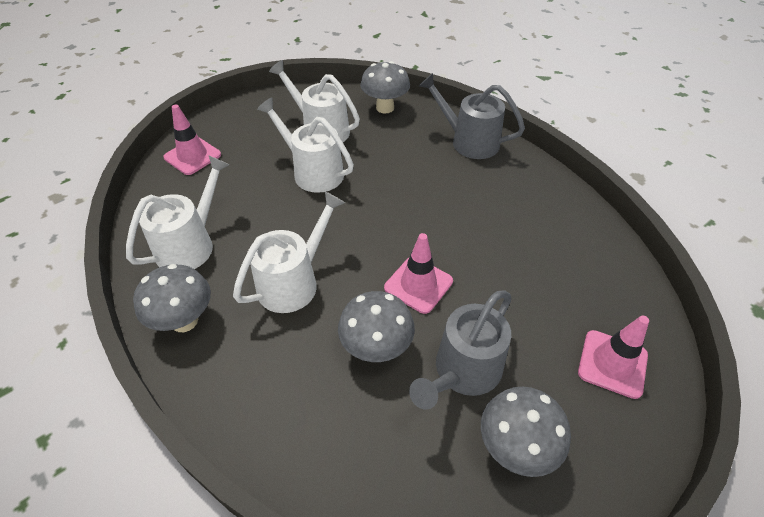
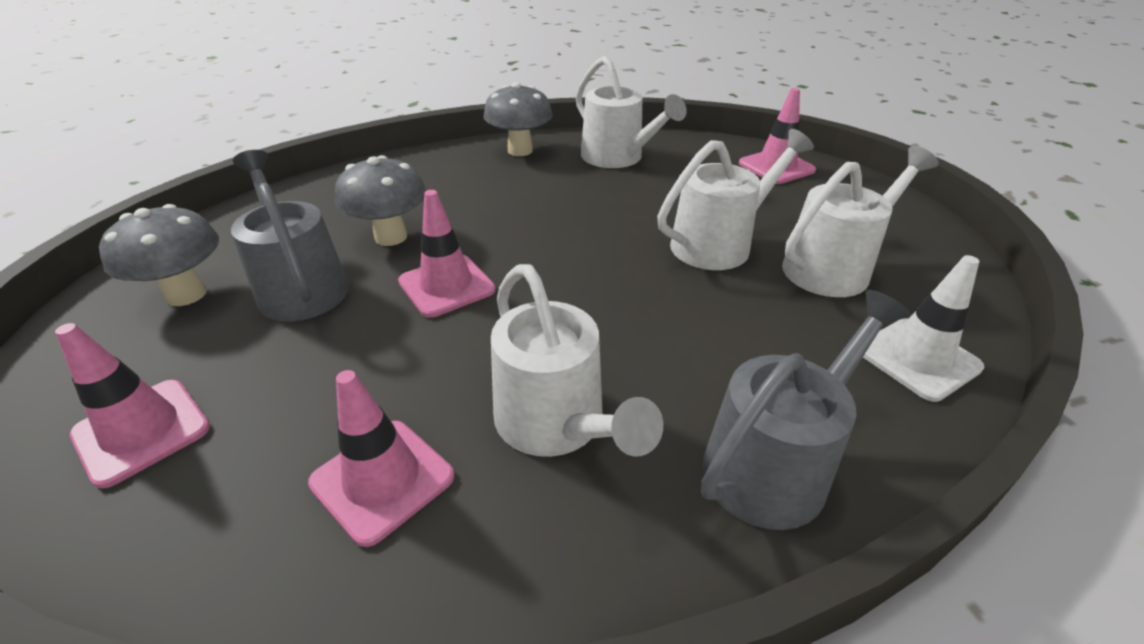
camera: 110 degrees right, 10 degrees down
white watering can [233,191,345,313] -> white watering can moved to [491,264,663,457]
grey mushroom [360,61,410,114] -> white traffic cone [863,255,984,402]
none -> pink traffic cone [308,370,454,547]

